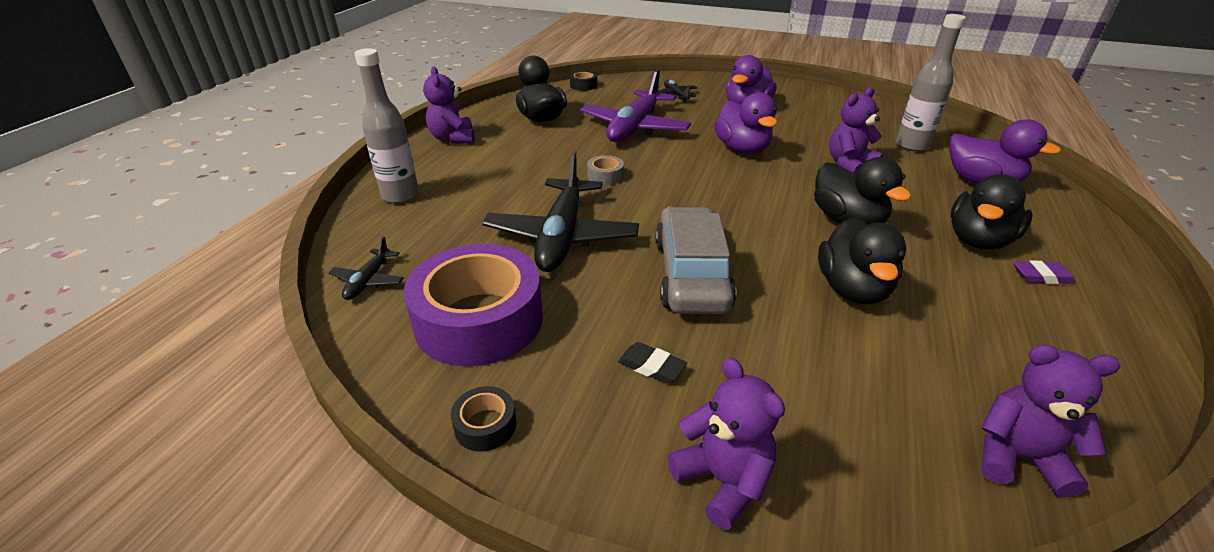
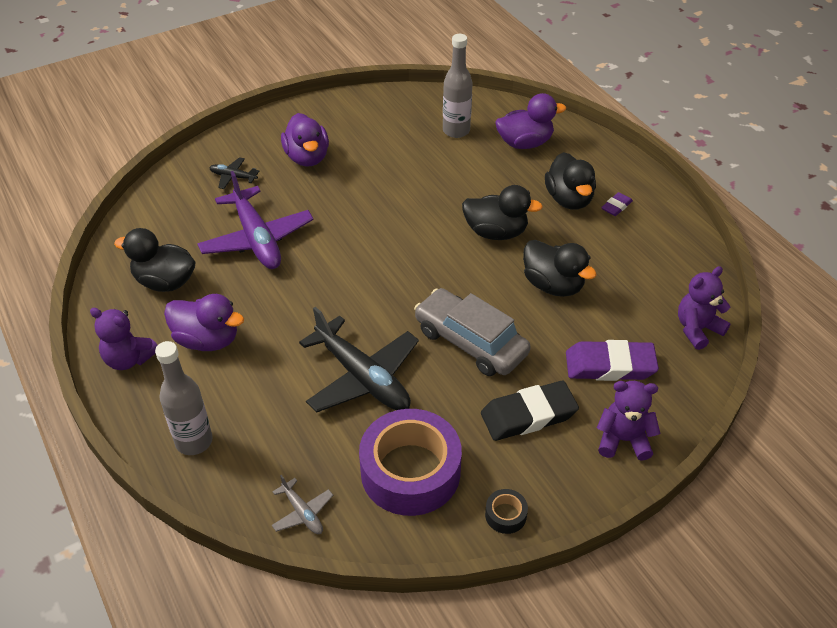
camera: 50 degrees left, 10 degrees up
black plane [329,236,404,300] -> grey plane [272,475,333,534]
black tape [570,71,597,91] -> none
grey tape [587,155,624,185] -> none
black eraser [618,342,687,384] -> black eraser [481,381,579,441], size x2.04
purple duck [714,92,778,154] -> purple duck moved to [164,294,244,351]
purple teddy bear [829,87,883,173] -> none
none -> purple eraser [566,340,659,381]

